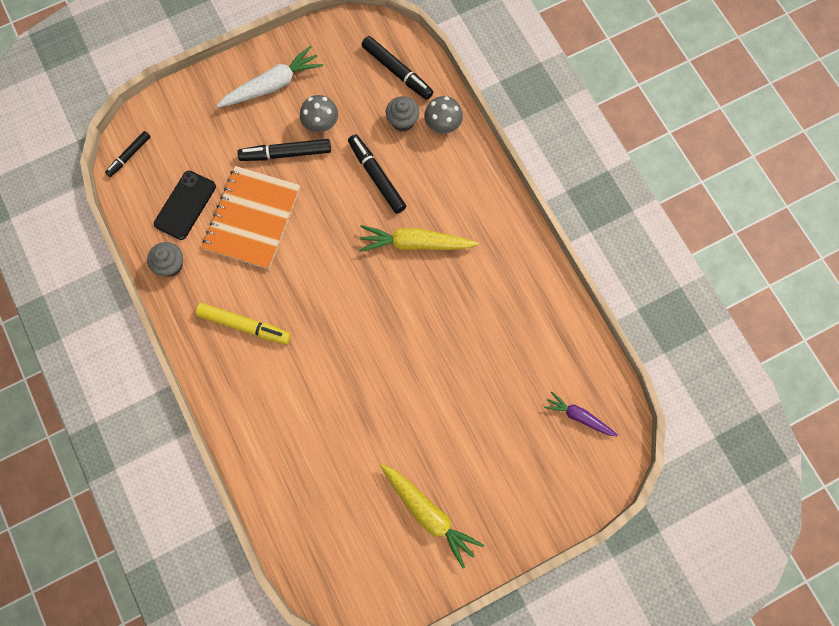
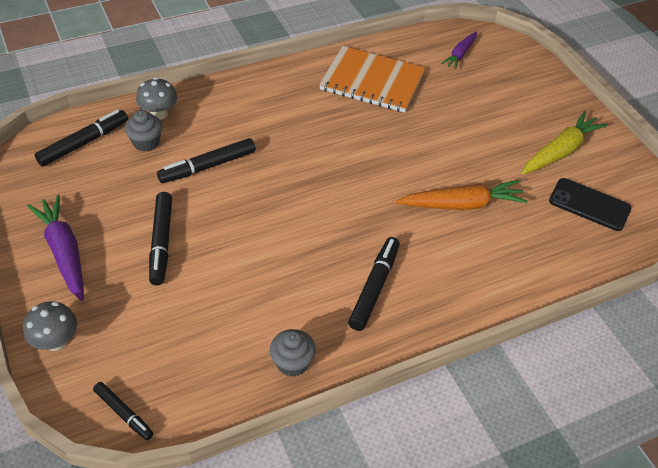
camera: 90 degrees left, 25 degrees down
black phone [154,171,216,240] -> black phone moved to [549,178,632,231]
yellow marker [196,303,291,344] -> black marker [348,237,400,331]
orange notebook [202,166,300,270] -> orange notebook moved to [319,46,425,113]
white carrot [217,45,323,108] -> purple carrot [27,195,84,301]
grey mushroom [300,95,338,132] -> grey mushroom moved to [23,301,77,351]
yellow carrot [359,225,479,252] -> none
none -> orange carrot [396,180,528,210]

